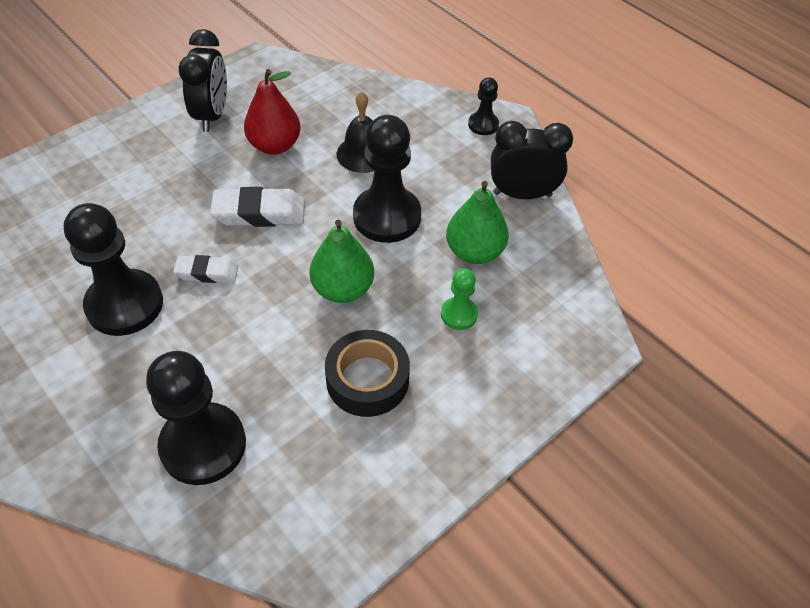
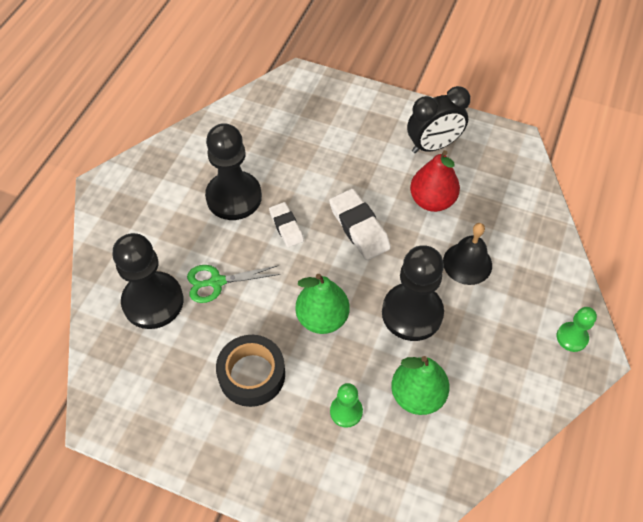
camera: 65 degrees right, 5 degrees up
black pawn [468,77,499,135] -> green pawn [557,307,597,352]
black clock [491,121,573,199] -> none
none -> green scissors [187,265,280,303]

